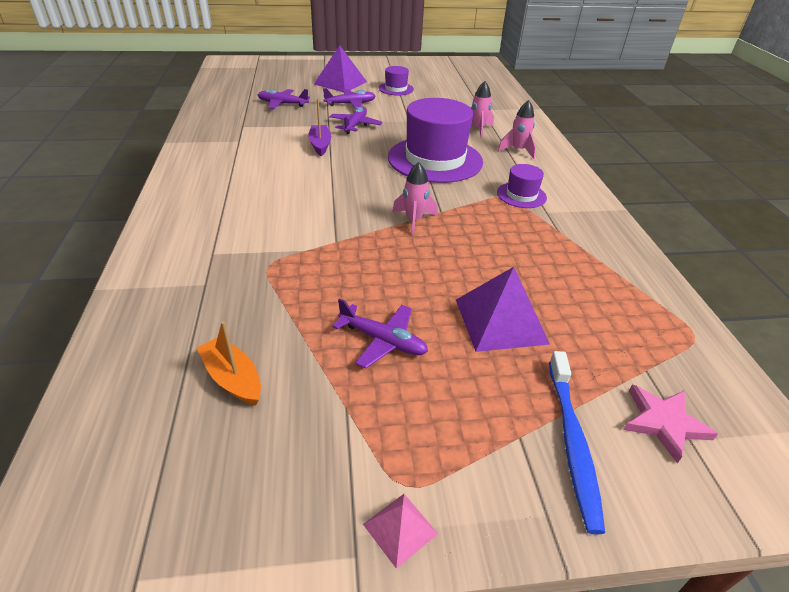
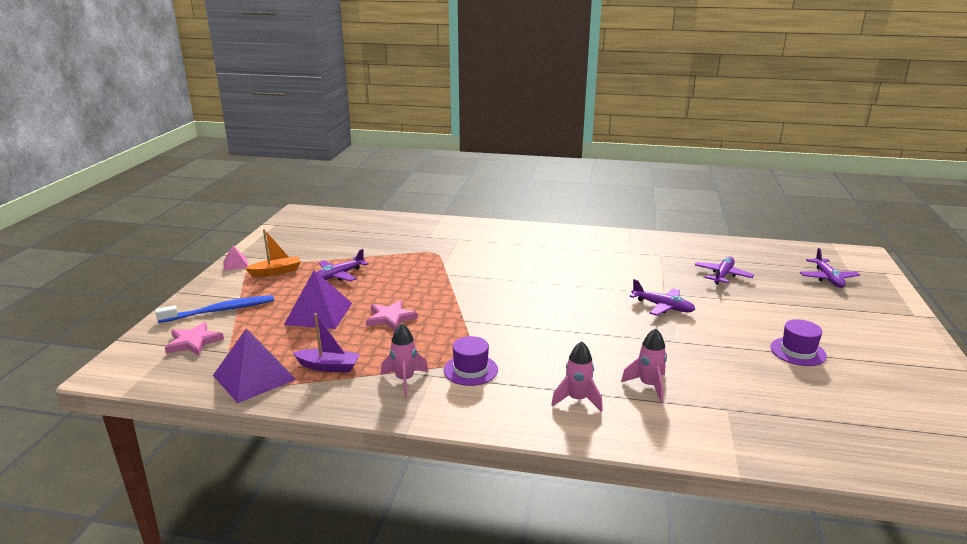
camera: 110 degrees right, 15 degrees down
orange boat [197,321,261,405] -> orange boat moved to [245,229,301,277]
purple boat [308,99,331,156] -> purple boat moved to [293,313,360,372]
purple pyramid [314,45,367,92] -> purple pyramid moved to [213,329,296,403]
purple plane [323,88,375,109] -> purple plane moved to [800,248,860,288]
purple hat [388,98,483,183] -> none
pink rocket [392,162,438,236] -> pink rocket moved to [381,323,428,397]
blue toothbrush [549,351,605,535] -> blue toothbrush turned 135 degrees clockwise [155,295,274,323]
none -> pink star [366,300,418,331]

